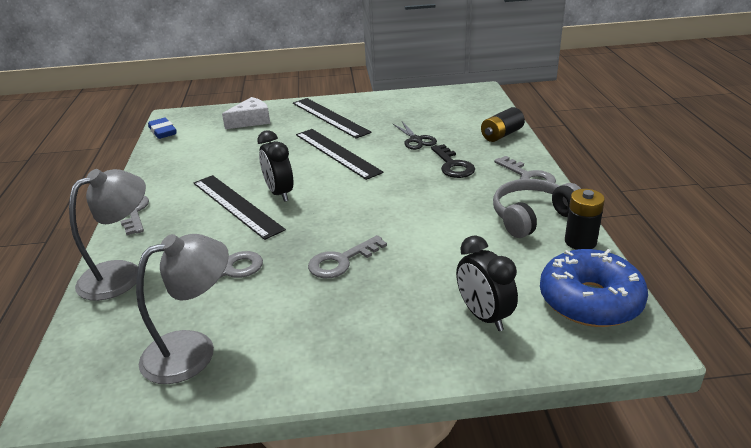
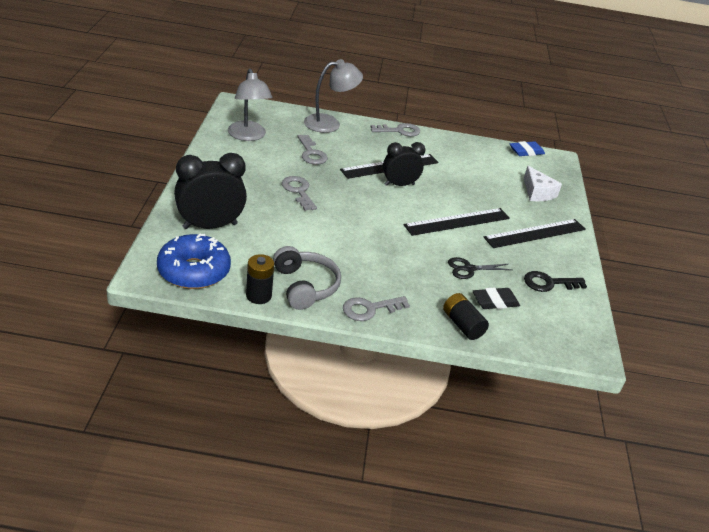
camera: 95 degrees right, 5 degrees up
grey lamp [69,169,146,301] -> grey lamp turned 75 degrees counterclockwise [304,59,363,133]
black key [431,144,475,178] -> black key moved to [524,271,587,292]
black clock [456,235,518,331] -> black clock [174,153,247,229], size x1.51
none -> black eraser [473,288,520,309]

